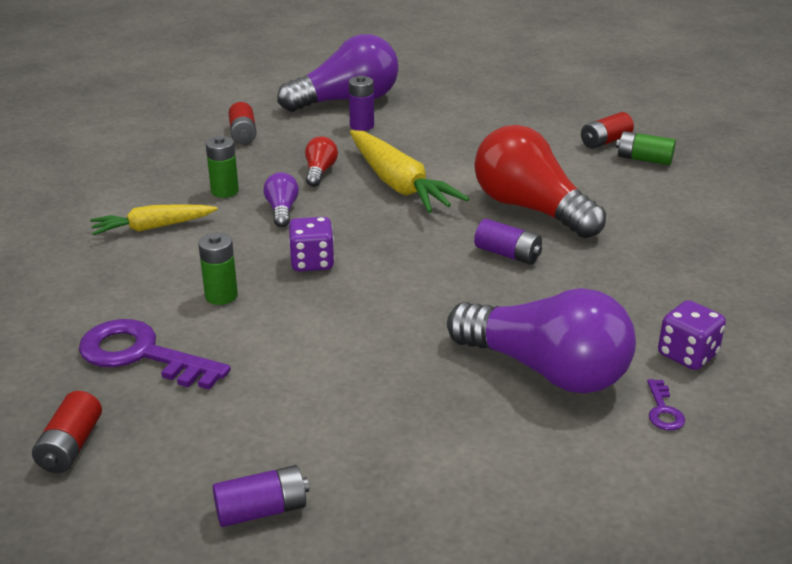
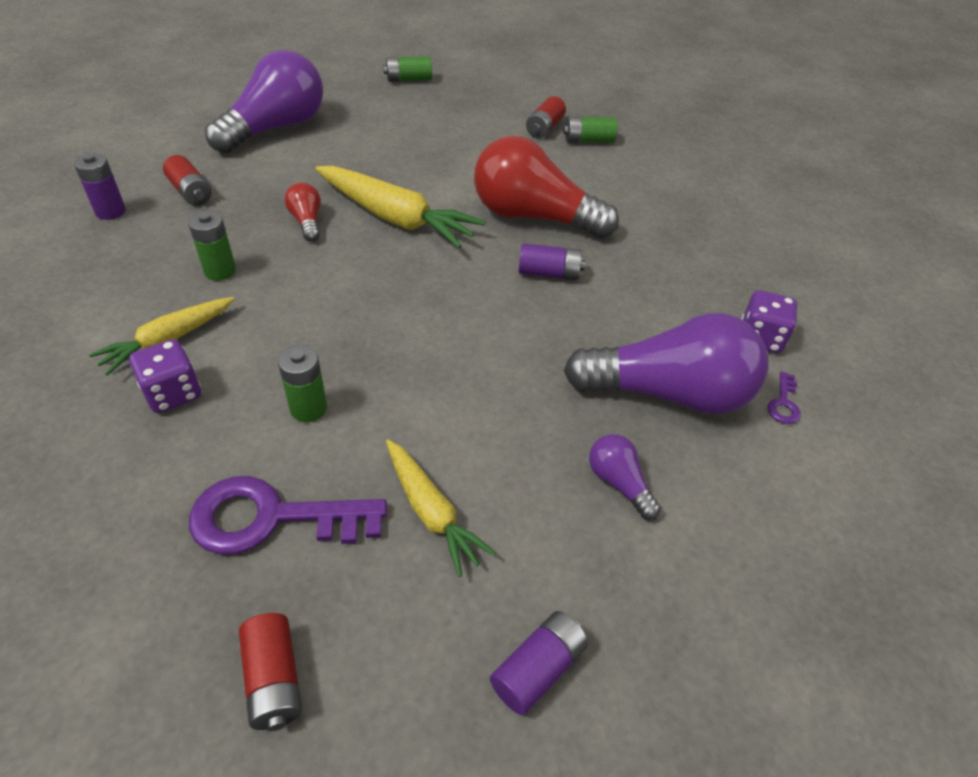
camera: 30 degrees left, 15 degrees up
purple light bulb [264,172,299,227] -> purple light bulb moved to [589,434,661,520]
purple dice [289,217,335,271] -> purple dice moved to [129,339,201,413]
purple battery [349,75,374,131] -> purple battery moved to [74,153,126,220]
purple key [647,379,685,431] -> purple key turned 45 degrees clockwise [768,372,801,424]
none -> green battery [383,56,432,82]
none -> yellow carrot [386,439,496,577]

